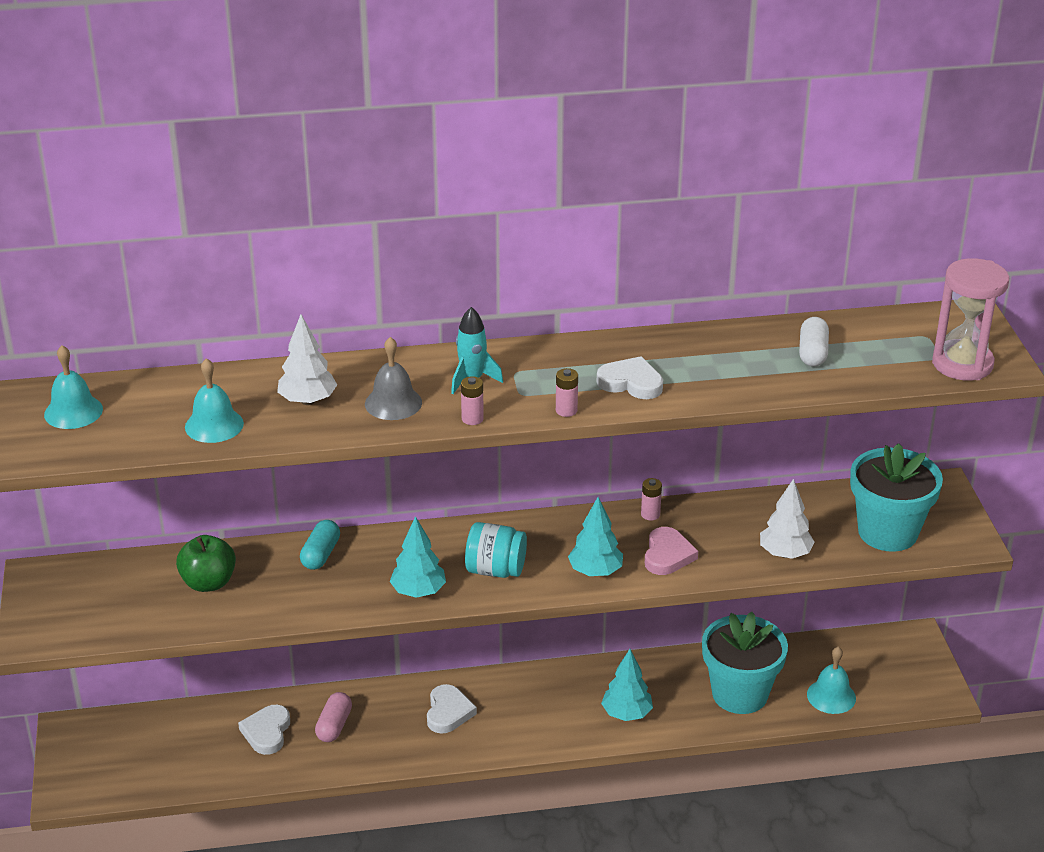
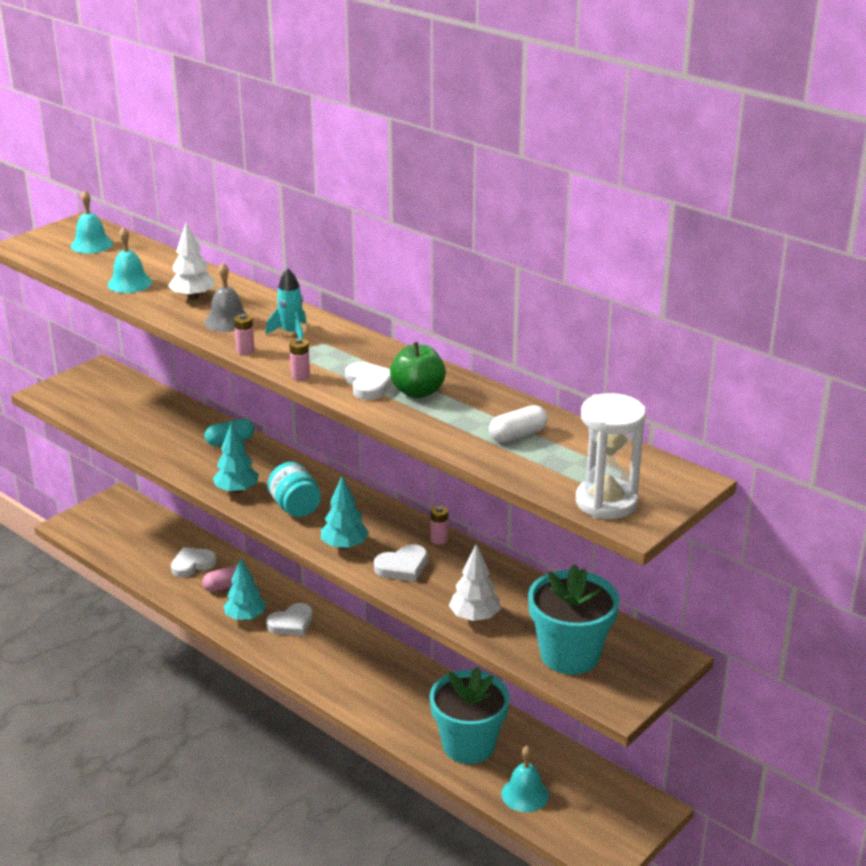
camera: 50 degrees right, 5 degrees down
green apple [176,535,236,592] -> green apple moved to [390,342,446,398]
turquoise tree [601,649,653,721] -> turquoise tree moved to [224,558,266,621]
pink heart [645,527,698,575] -> white heart [374,544,428,582]
pink hourglass [932,258,1009,380] -> white hourglass [576,393,646,519]

